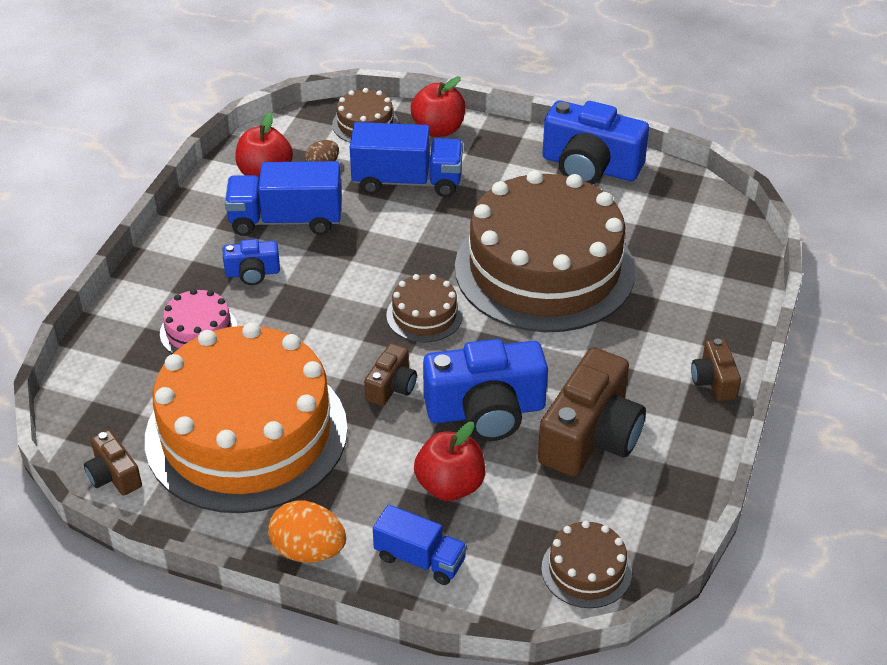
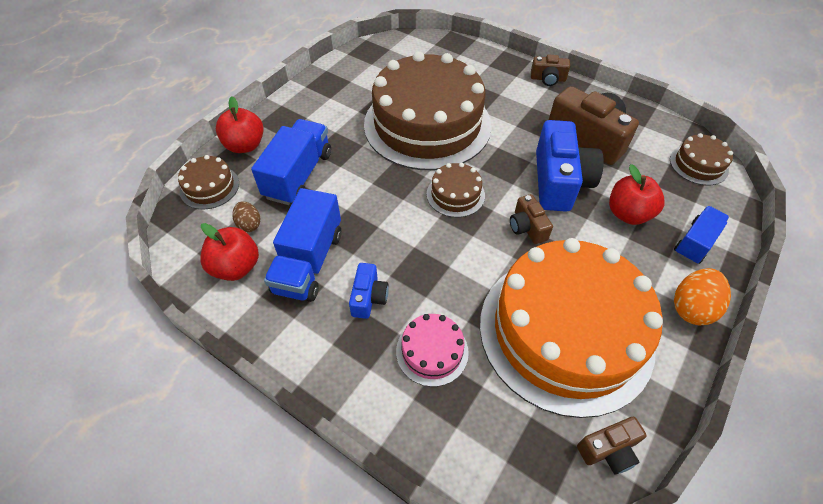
camera: 75 degrees left, 10 degrees up
brown camera [364,343,417,406] -> brown camera turned 150 degrees counterclockwise [510,194,553,244]
blue camera [542,100,649,184] -> none

